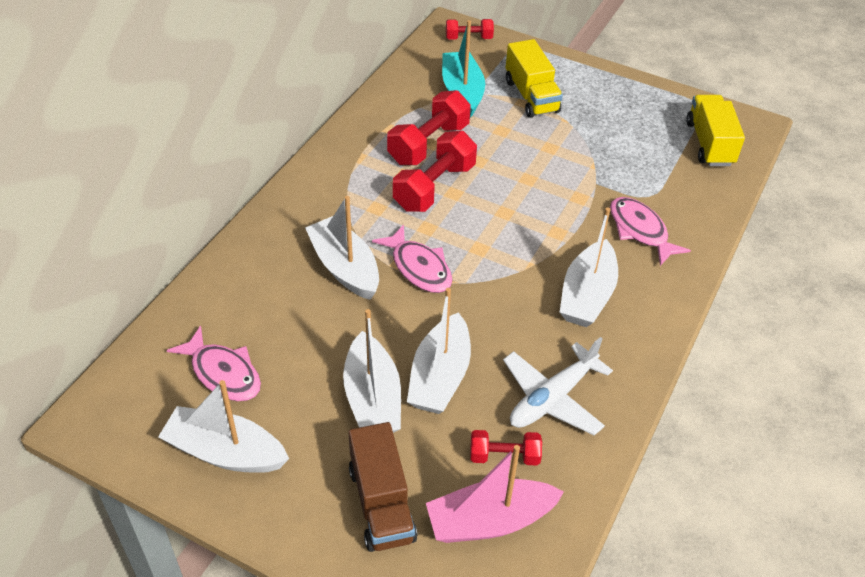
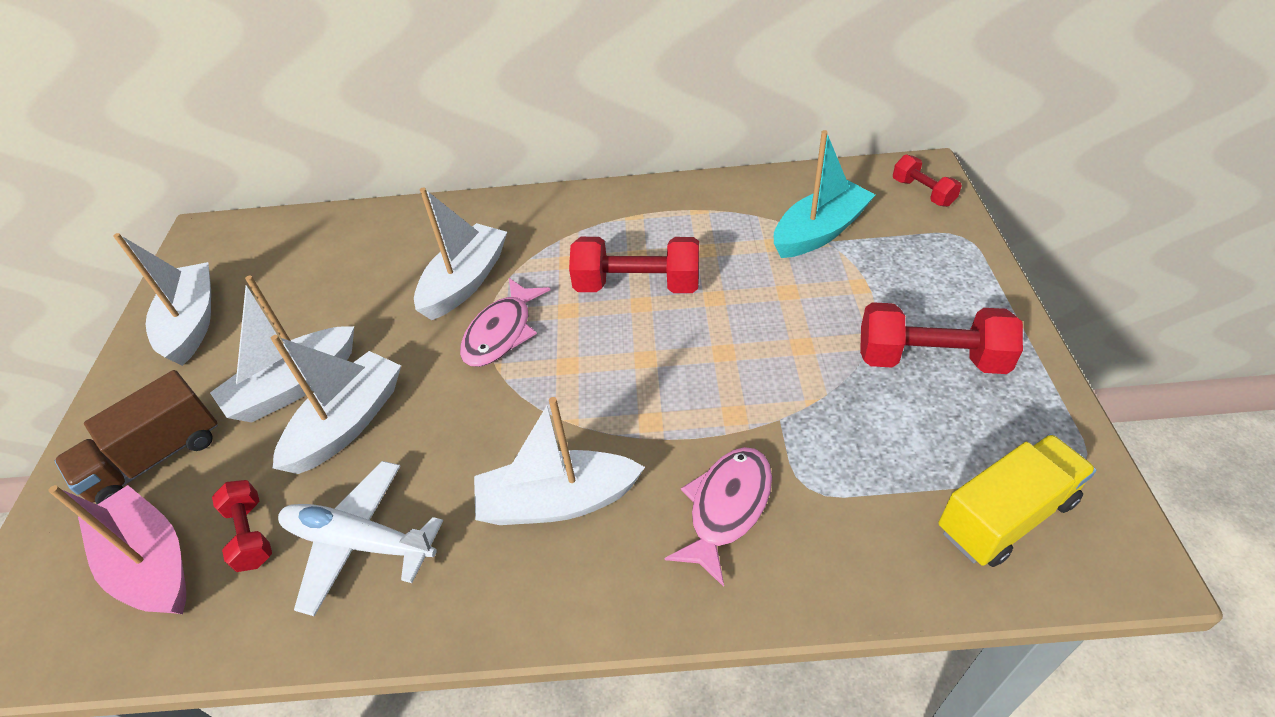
camera: 65 degrees right, 0 degrees up
pink fish [167,326,261,401] -> none
red dumbbell [387,90,471,165] -> red dumbbell moved to [860,302,1023,374]
white boat [407,288,471,414] -> white boat turned 135 degrees clockwise [271,335,401,474]
yellow truck [506,39,563,118] -> none

